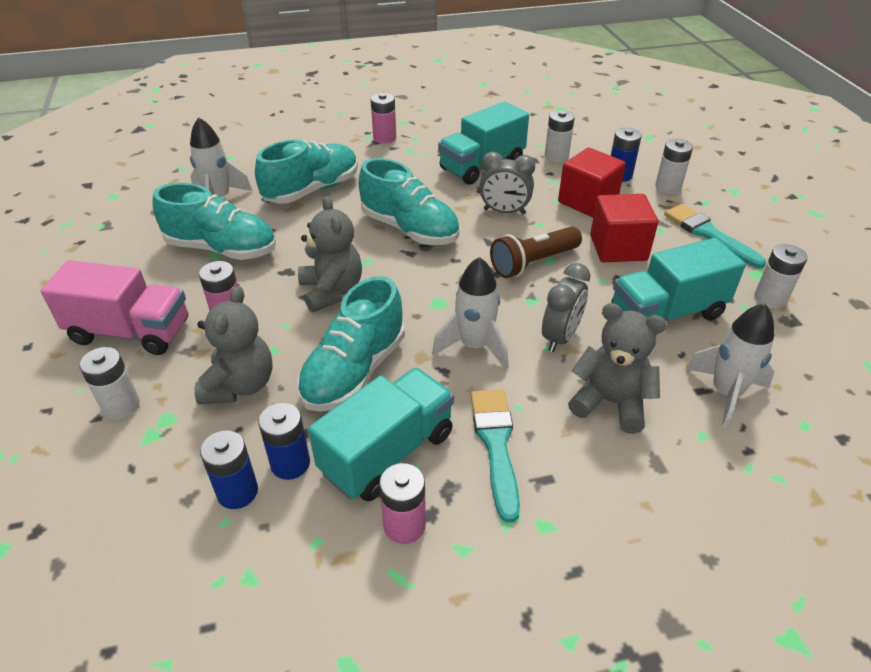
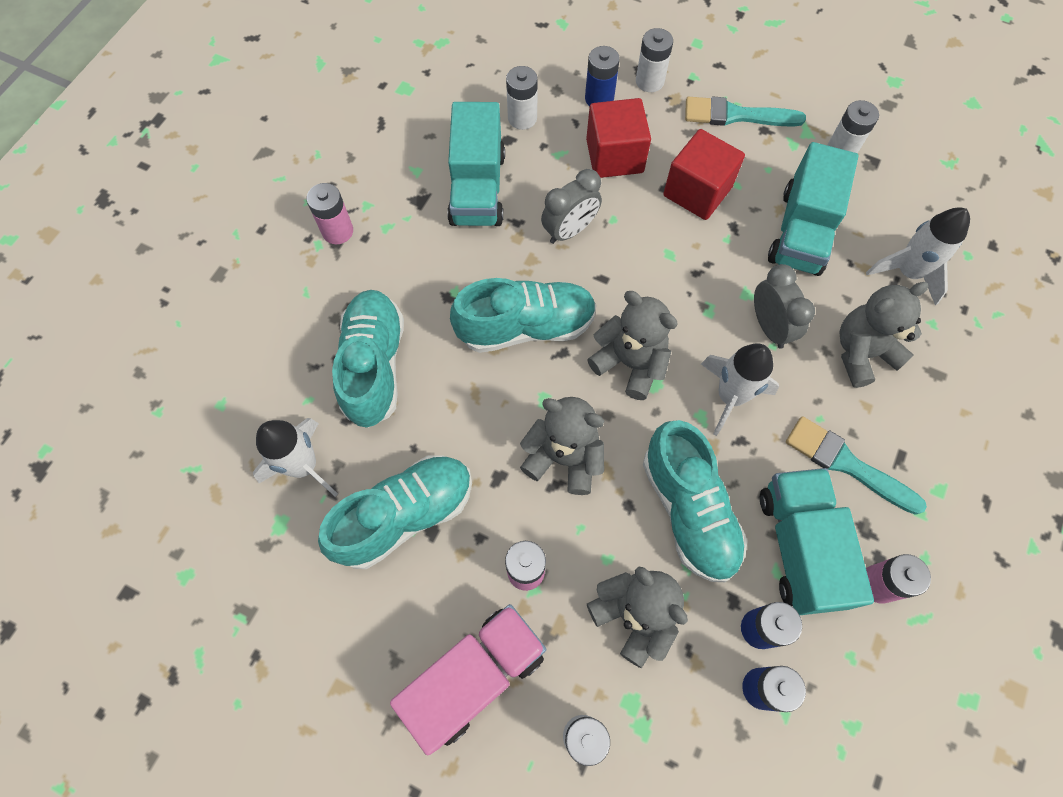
camera: 50 degrees left, 25 degrees up
brown flashlight [490,227,582,278] -> none
none -> grey teddy bear [587,291,678,400]

